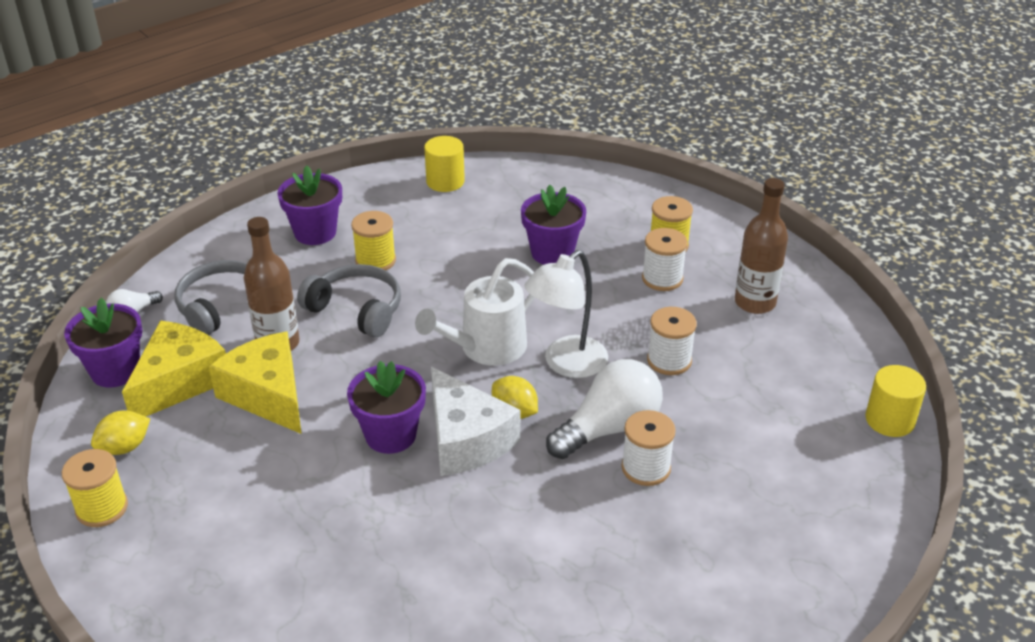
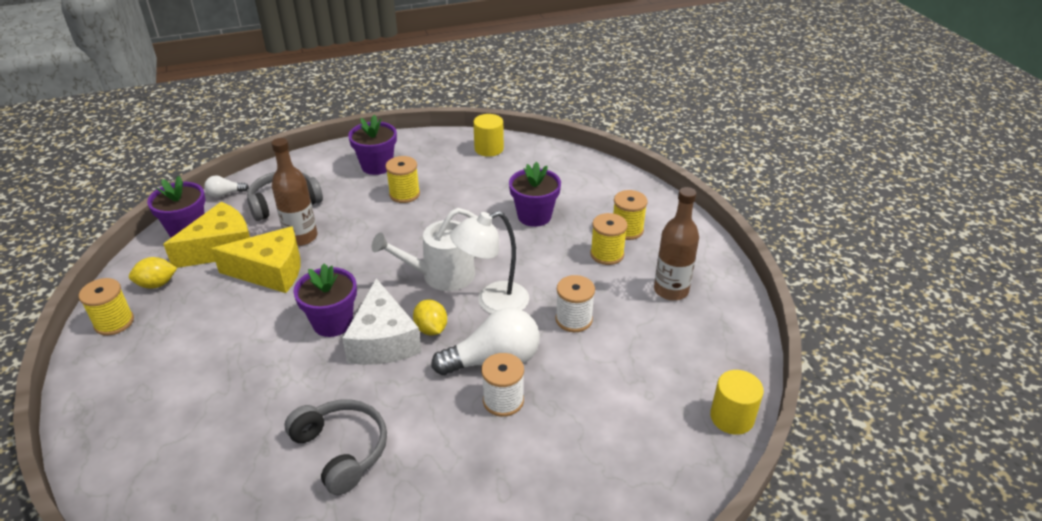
camera: 20 degrees right, 0 degrees up
yellow cheese [209,331,302,434] -> yellow cheese turned 105 degrees clockwise [211,226,300,293]
grey headphones [297,264,401,338] -> grey headphones moved to [284,399,387,495]
white spool [642,228,687,291] -> yellow spool [590,213,628,265]

